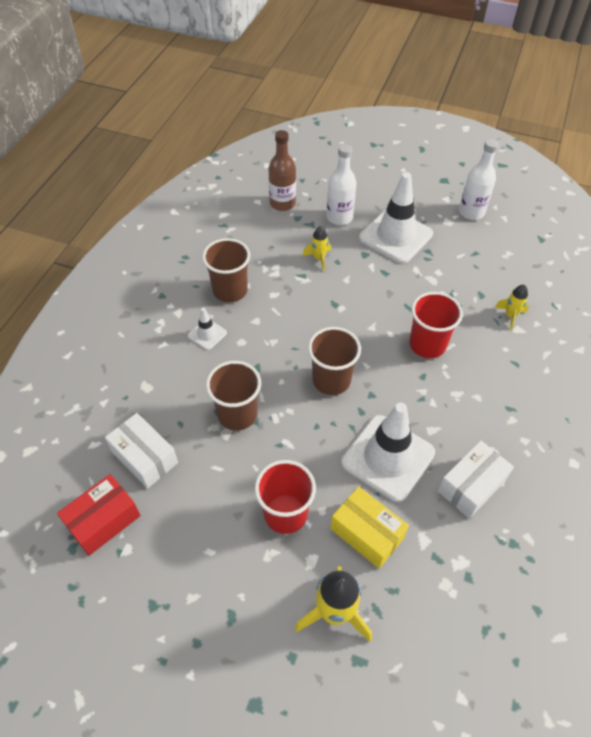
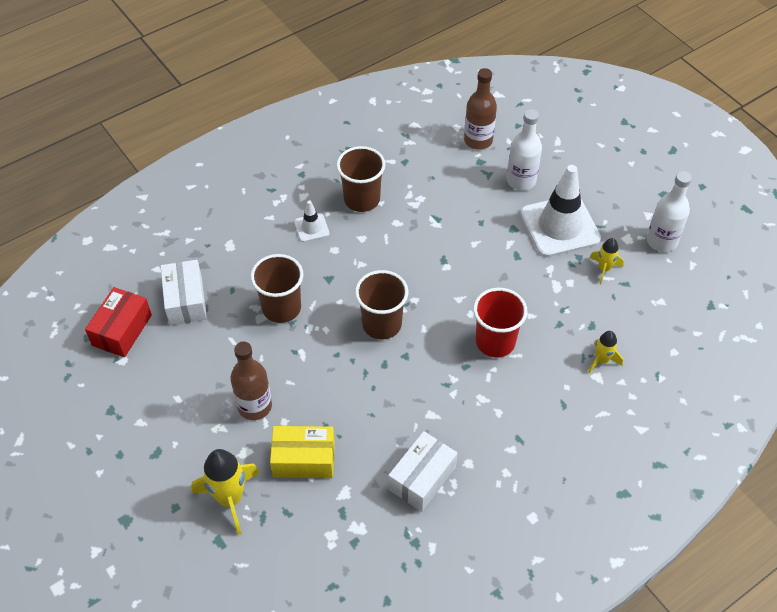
camera: 35 degrees right, 0 degrees up
red box [57,474,141,556] -> red box turned 60 degrees counterclockwise [85,287,152,357]
red cup [255,460,316,534] -> brown bottle [230,341,272,420]
yellow rocket [302,226,331,271] -> yellow rocket moved to [590,238,624,284]
yellow box [330,486,409,568] -> yellow box turned 75 degrees counterclockwise [270,426,335,478]
white traffic cone [341,403,435,502] -> none
white box [438,441,514,519] -> white box turned 45 degrees counterclockwise [388,431,458,512]

